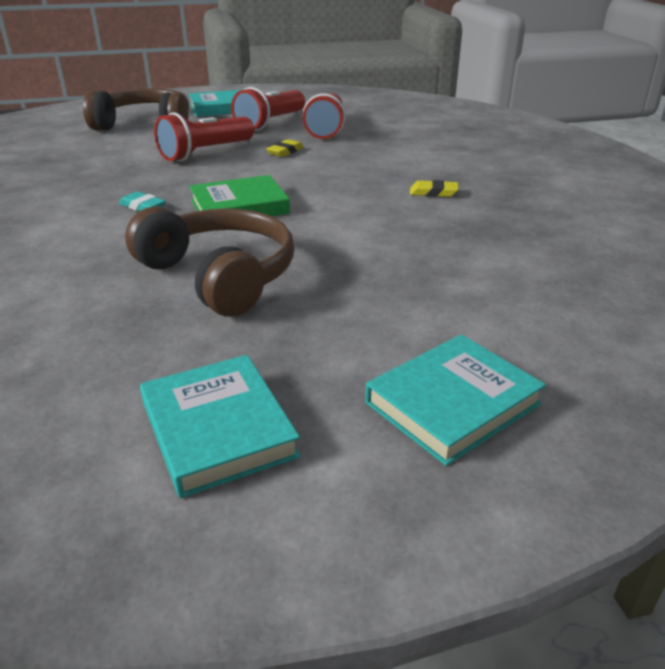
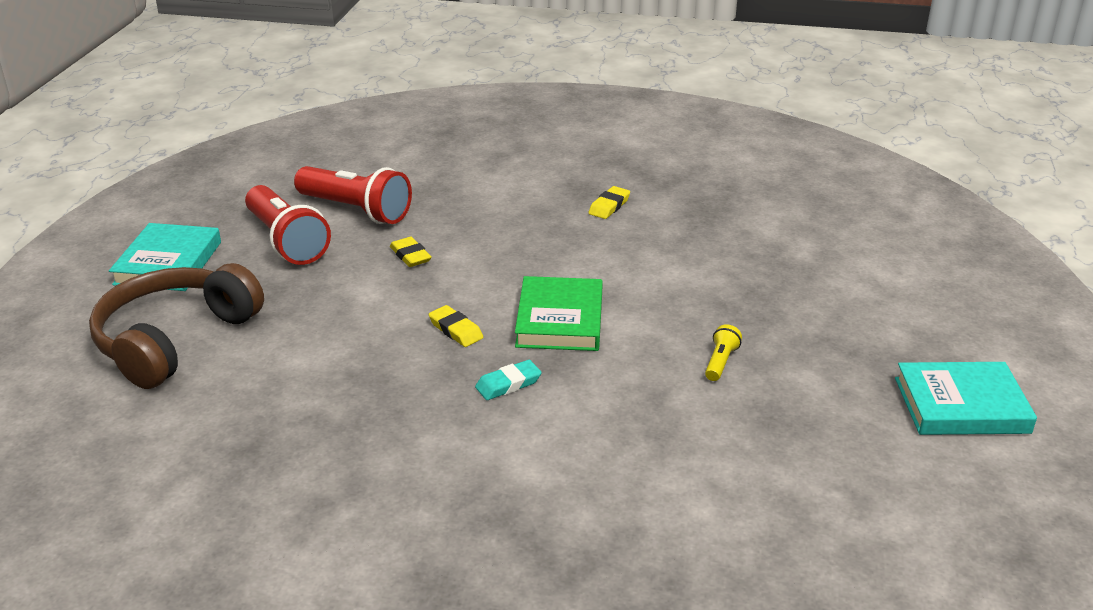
camera: 65 degrees left, 0 degrees up
brown headphones [125,206,294,317] -> yellow flashlight [705,324,742,381]
red flashlight [154,112,254,161] -> none
turquoise book [365,335,546,466] -> none
none -> yellow eraser [429,305,483,347]

